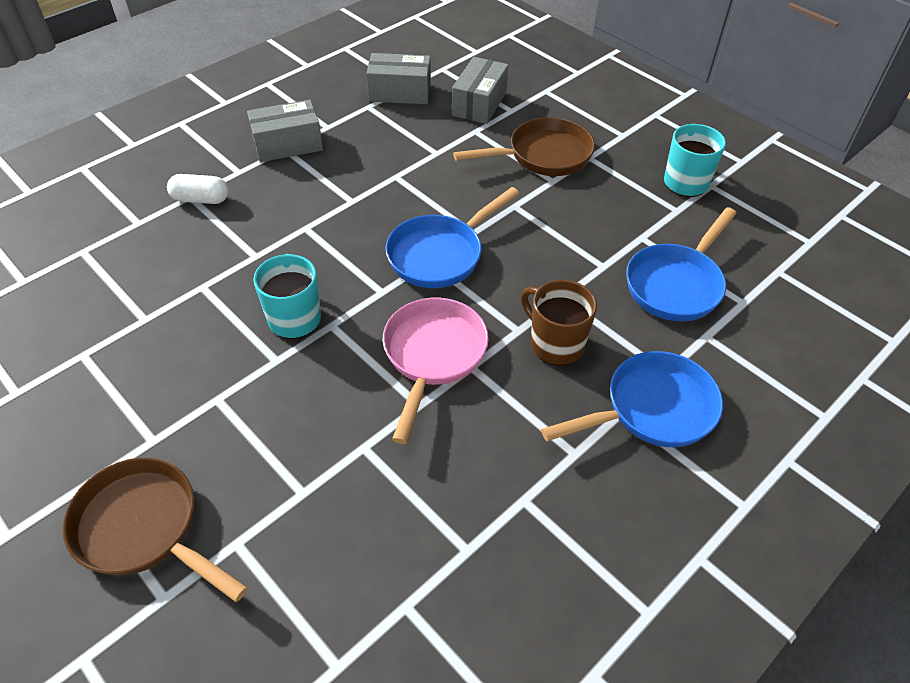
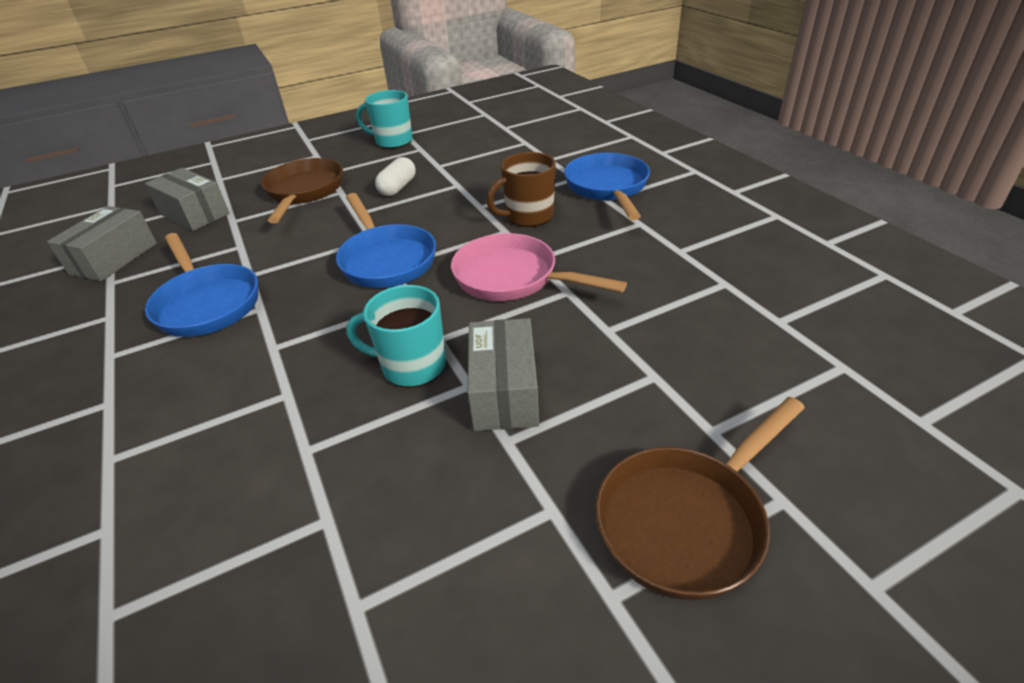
camera: 70 degrees left, 10 degrees down
white capsule [167,174,229,204] -> white capsule moved to [375,157,415,196]
grey box [247,100,323,162] -> grey box moved to [467,318,539,431]
blue pan [626,207,737,321] -> blue pan moved to [145,233,258,337]

